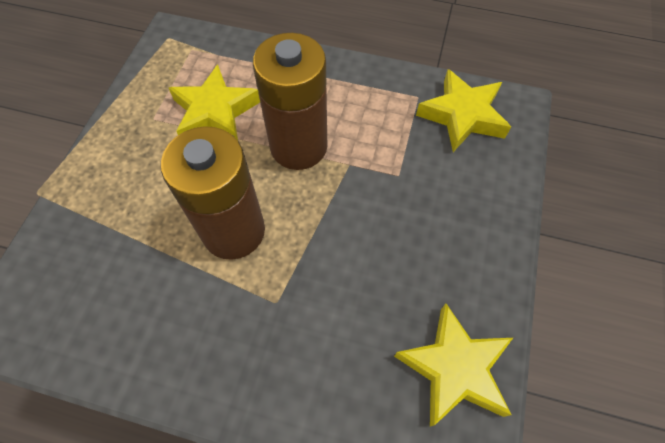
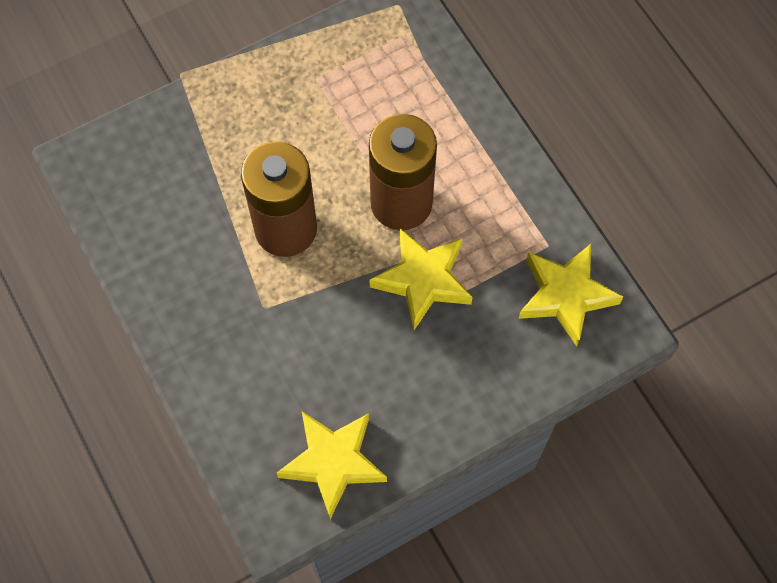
camera: 45 degrees right, 5 degrees up
yellow star [169,64,260,140] -> yellow star moved to [370,228,473,330]

